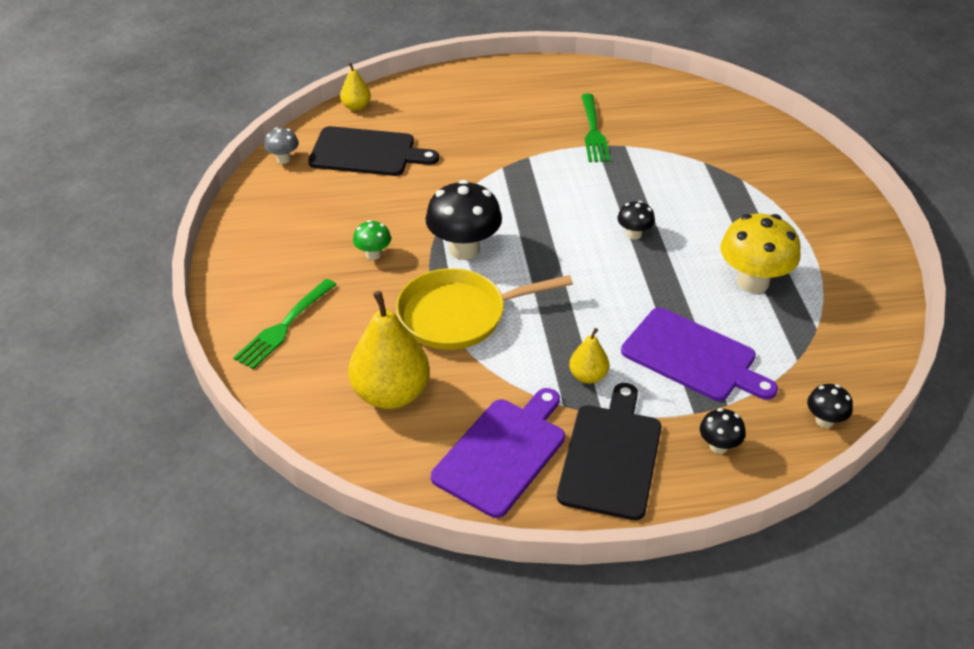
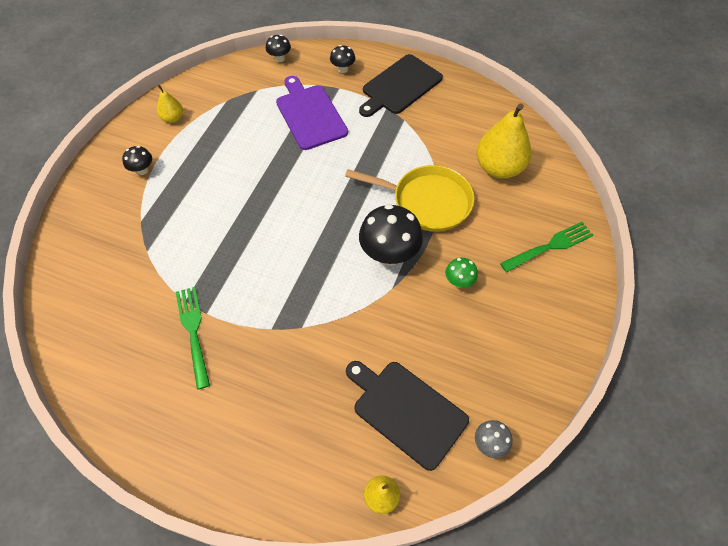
camera: 150 degrees left, 15 degrees up
purple cutting board [431,388,565,518] -> none
yellow pear [569,328,609,384] -> yellow pear moved to [157,85,183,123]
green fork [581,94,610,162] -> green fork turned 45 degrees counterclockwise [176,287,210,389]
black mushroom [617,201,655,240] -> black mushroom moved to [122,146,152,175]
yellow mushroom [720,214,801,293] -> none

